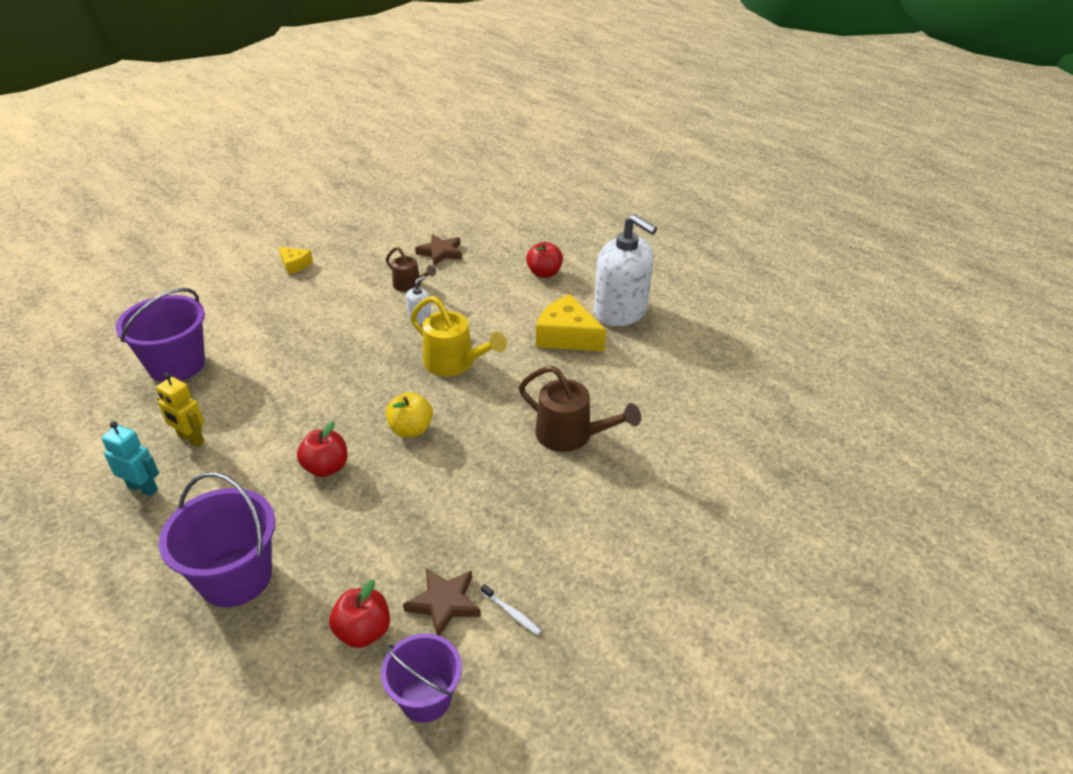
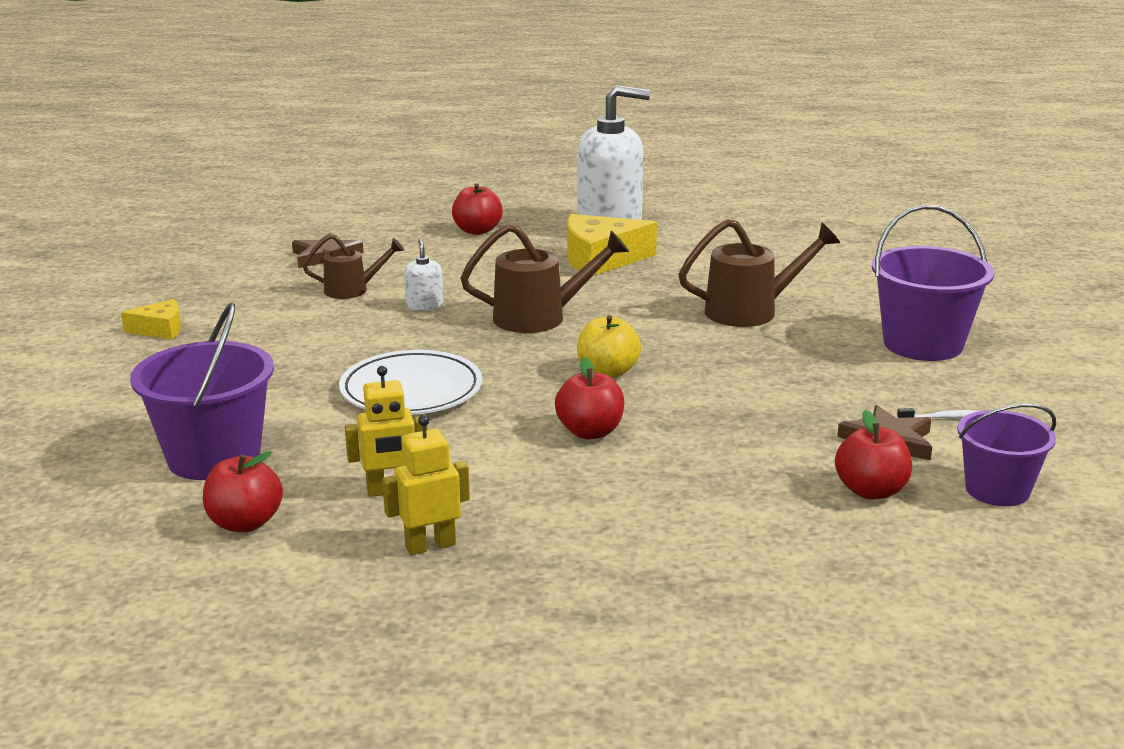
camera: 45 degrees left, 15 degrees down
turquoise robot [102,421,159,497] -> yellow robot [382,415,470,555]
purple bucket [159,472,276,607] -> purple bucket moved to [872,205,994,361]
yellow watering can [410,296,507,376] -> brown watering can [460,224,629,333]
none -> red apple [203,451,283,532]
none -> white plate [339,350,482,415]

